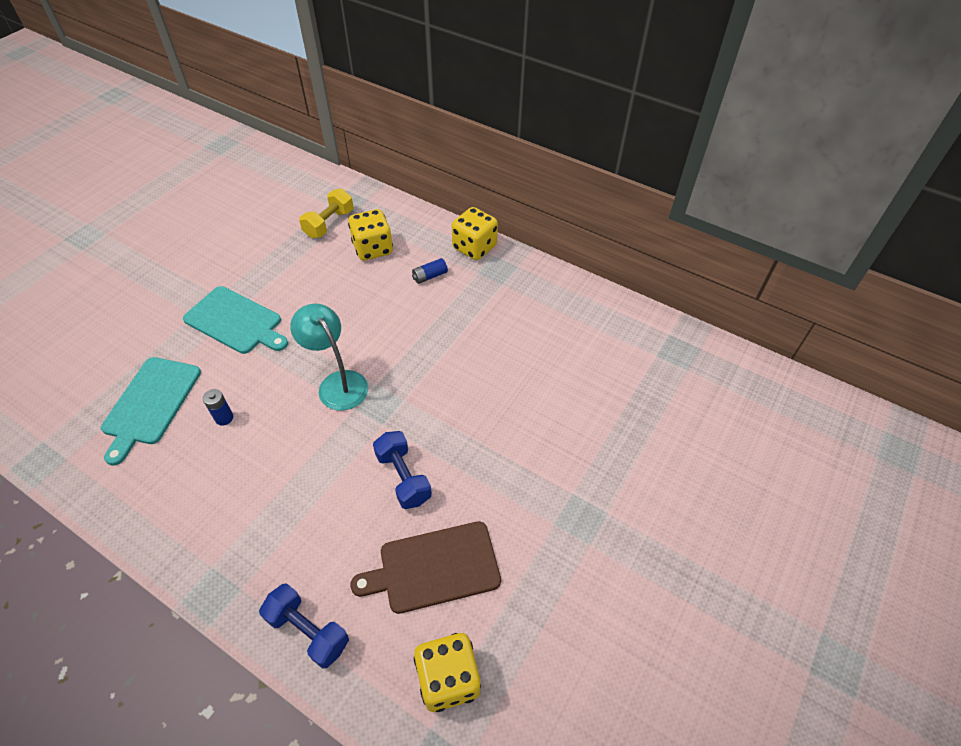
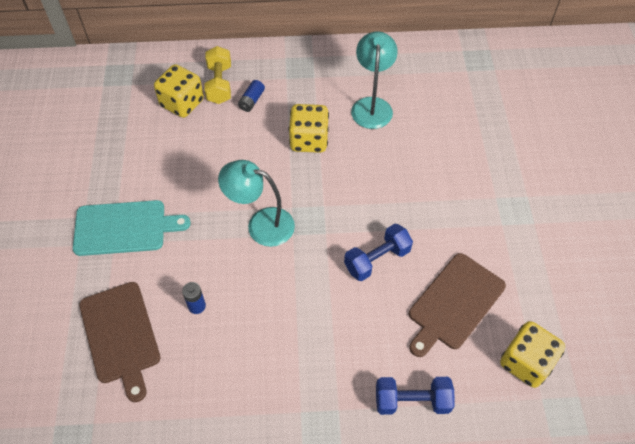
camera: 35 degrees left, 5 degrees up
turquoise cutting board [101,357,201,466] -> brown cutting board [79,282,160,402]
yellow dumbbell [299,189,353,238] -> yellow dumbbell moved to [204,46,231,104]
blue dumbbell [373,431,432,509] -> blue dumbbell turned 60 degrees counterclockwise [344,224,413,281]
yellow dice [452,207,498,260] -> yellow dice moved to [289,104,329,153]
none -> turquoise lamp [351,31,398,129]

